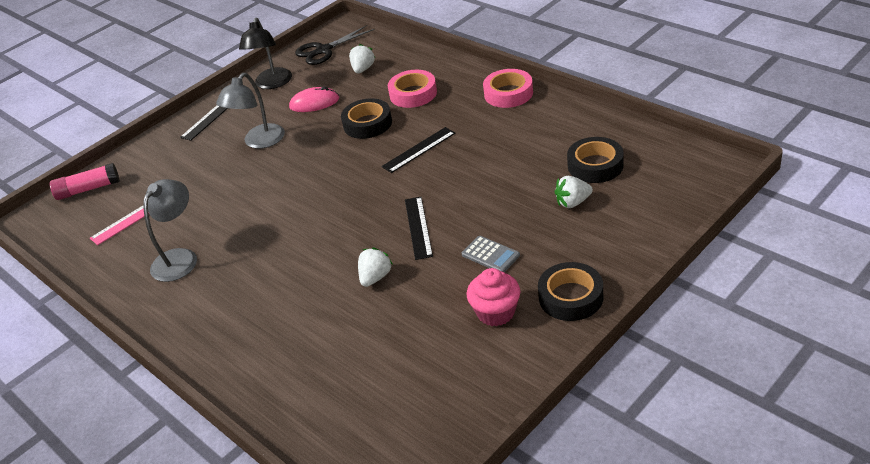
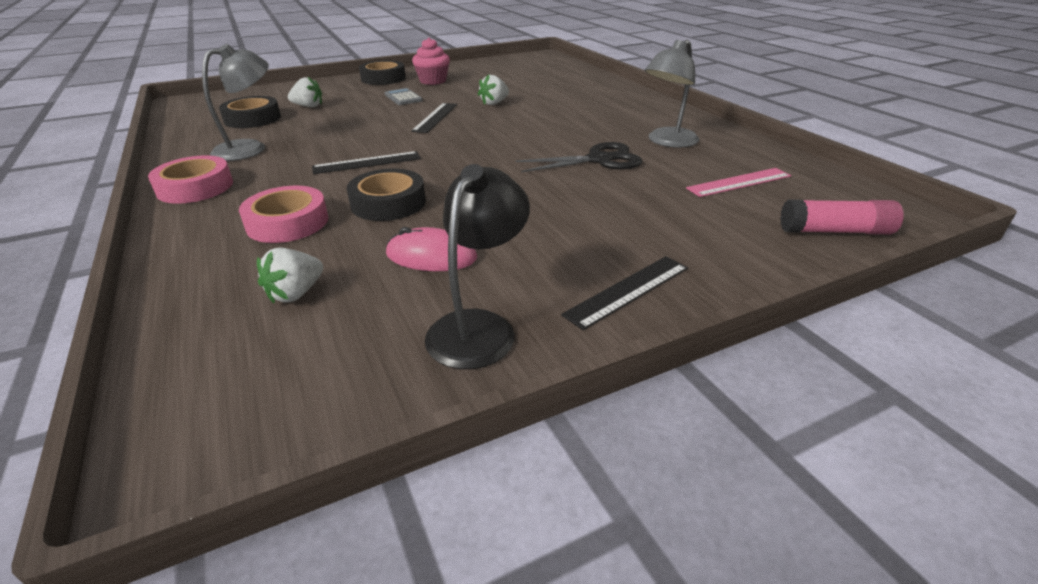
camera: 165 degrees left, 5 degrees down
grey lamp [216,73,285,149] -> grey lamp moved to [202,44,269,161]
black scissors [295,25,375,65] -> black scissors moved to [516,142,642,172]

